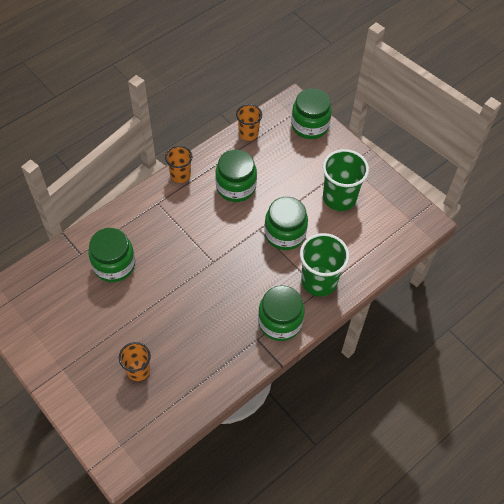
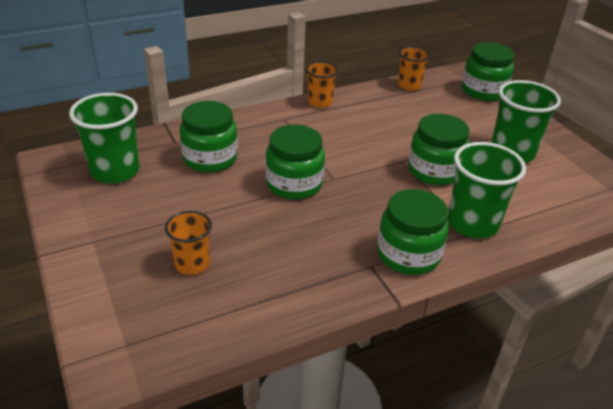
camera: 15 degrees right, 20 degrees down
green jar [215,150,257,202] -> green jar moved to [266,125,325,200]
none -> green cup [69,93,139,184]

